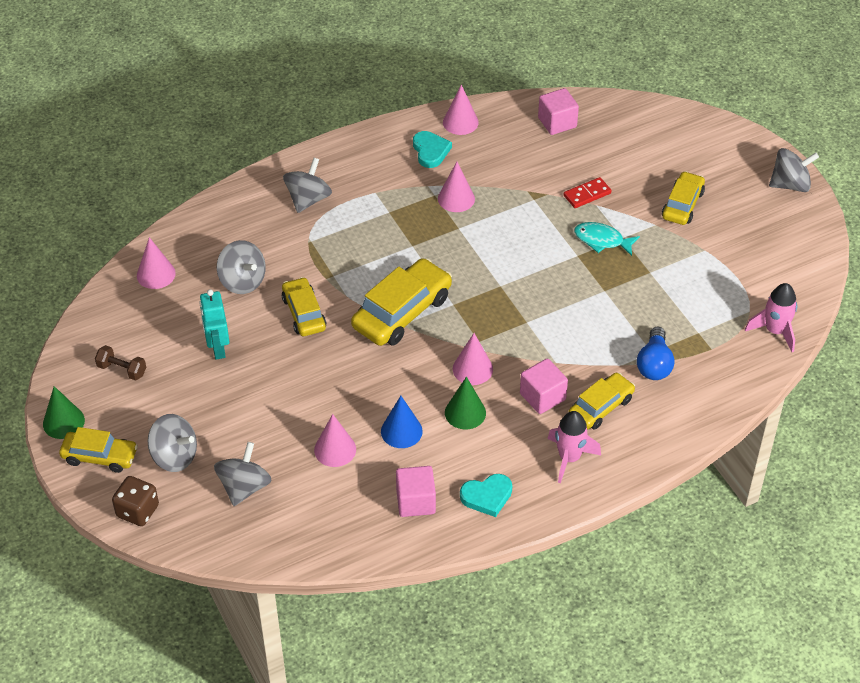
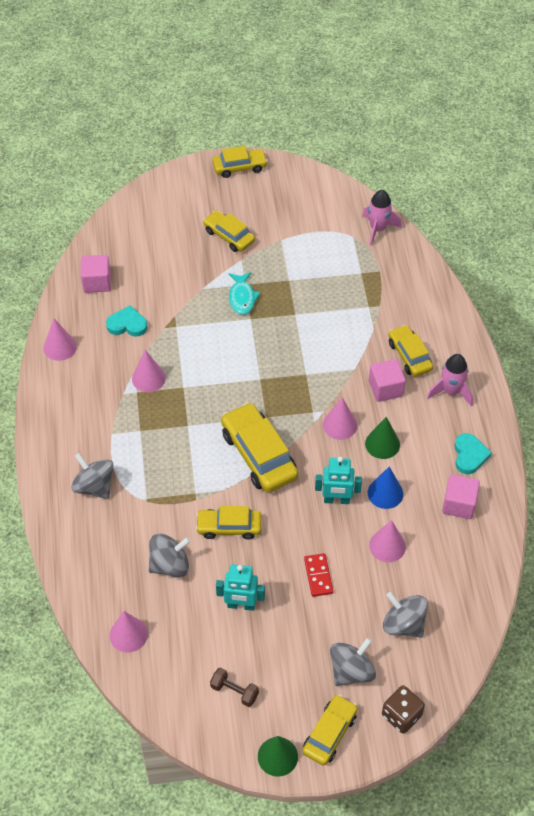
camera: 70 degrees left, 5 degrees up
brown dumbbell [95,345,146,381] -> brown dumbbell turned 75 degrees clockwise [210,667,259,707]
turquoise heart [413,131,452,168] -> turquoise heart moved to [106,305,147,337]
red domino [563,177,612,208] -> red domino moved to [304,553,333,597]
turquoise fish [574,222,640,256] -> turquoise fish turned 45 degrees counterclockwise [229,272,260,315]
blue light bulb [637,327,674,380] -> none
grey spinning top [769,148,819,192] -> yellow car [212,146,268,178]
none -> turquoise robot [315,457,362,504]

